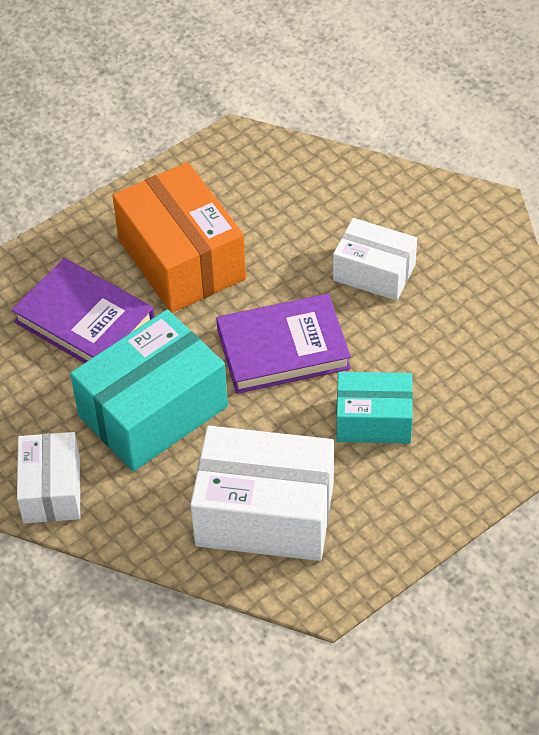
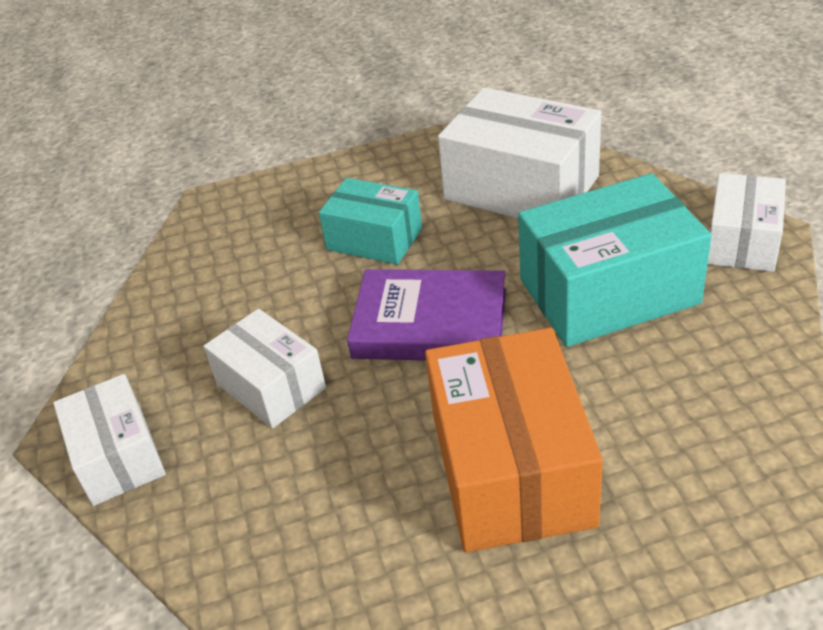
camera: 155 degrees left, 10 degrees down
purple book [12,258,154,363] -> none
none -> white box [53,374,166,506]

